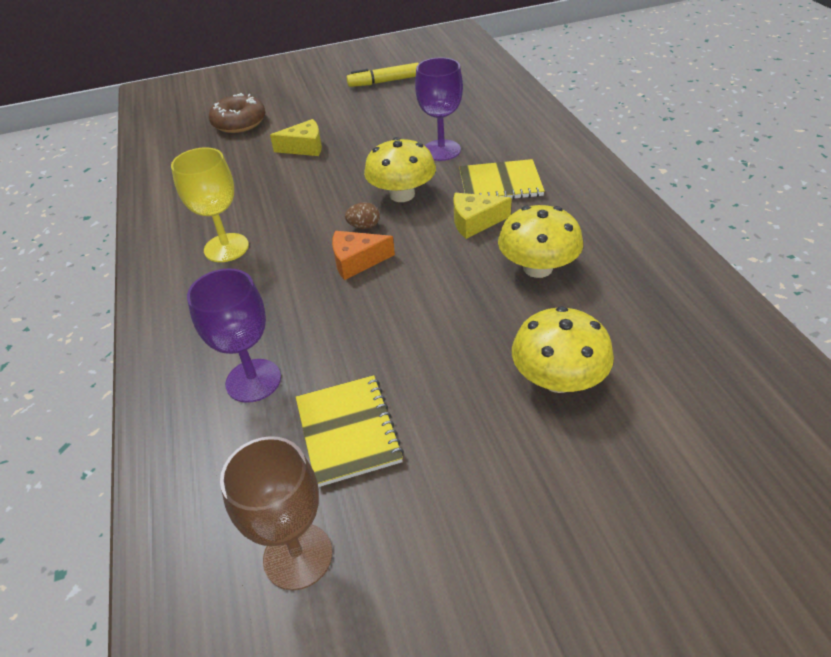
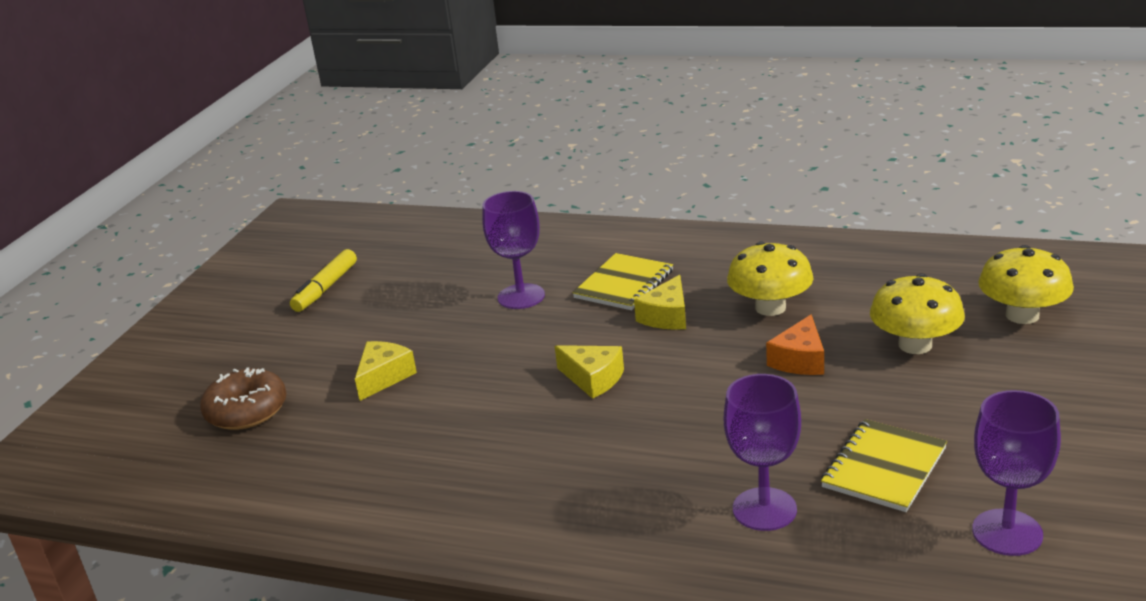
camera: 55 degrees left, 15 degrees down
yellow goblet [171,147,249,262] -> none
brown goblet [220,436,332,590] -> purple goblet [972,390,1061,556]
yellow notebook [296,375,404,487] -> yellow notebook turned 75 degrees counterclockwise [821,419,947,512]
orange cheese [332,231,395,280] -> orange cheese moved to [766,314,824,375]
brown egg [345,202,380,229] -> yellow cheese [555,345,624,399]
yellow mushroom [364,137,436,202] -> yellow mushroom moved to [978,245,1074,324]

